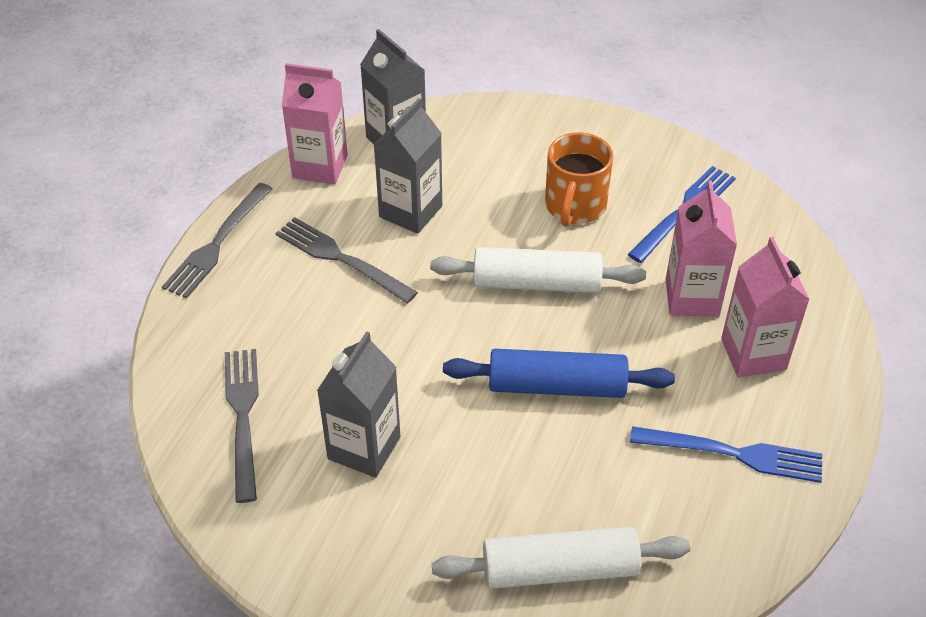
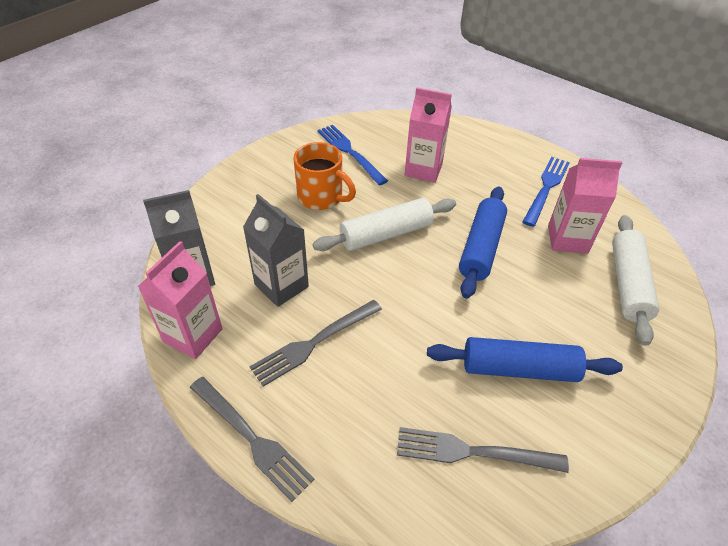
camera: 75 degrees left, 0 degrees up
grey carton [317,331,400,478] -> blue rolling pin [427,337,623,382]
white rolling pin [430,247,646,293] -> white rolling pin turned 45 degrees clockwise [313,198,456,251]
pink carton [721,237,810,377] -> pink carton moved to [548,158,622,254]

